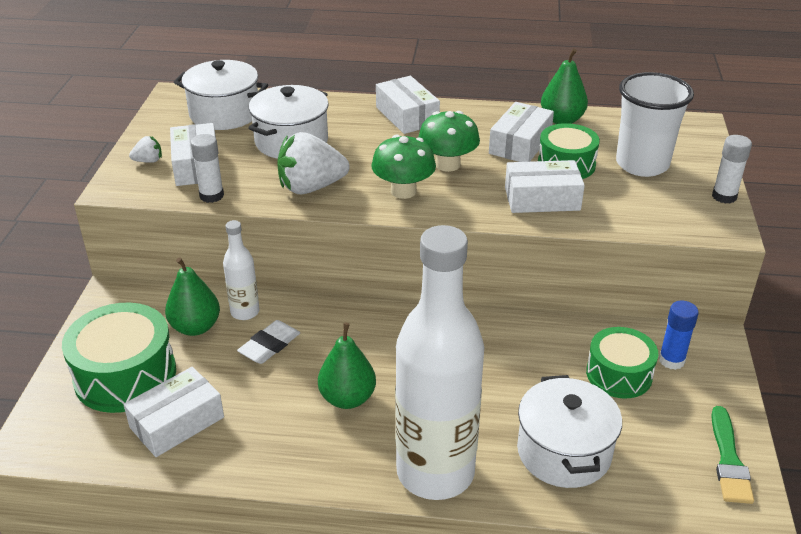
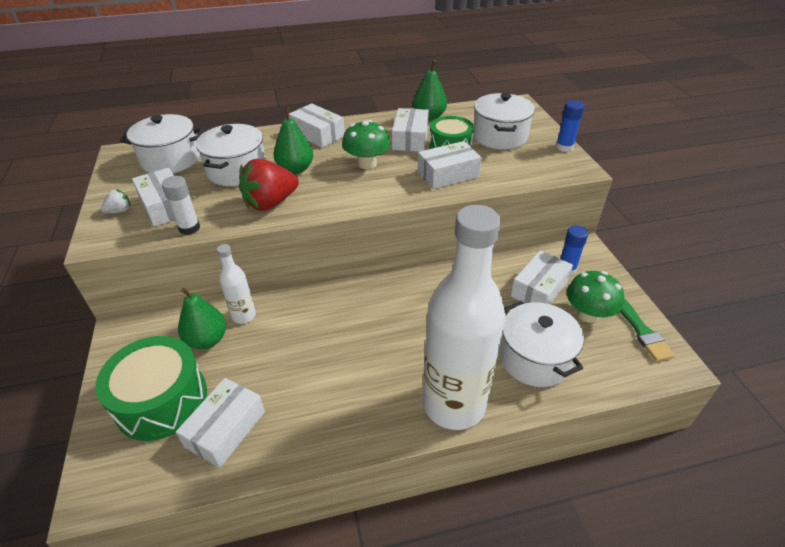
camera: 20 degrees left, 5 degrees up
white eraser [237,320,300,364] -> none
white strawberry [277,132,350,194] -> red strawberry [239,159,299,211]
green pear [318,323,376,409] -> green pear moved to [274,107,313,174]
green mushroom [371,134,436,199] -> green mushroom moved to [567,271,624,323]
green drum [586,327,658,398] -> white box [511,250,573,304]
white cup [616,72,694,177] -> white pot [473,93,535,150]
white glue stick [712,135,752,204] -> blue glue stick [556,100,584,152]

